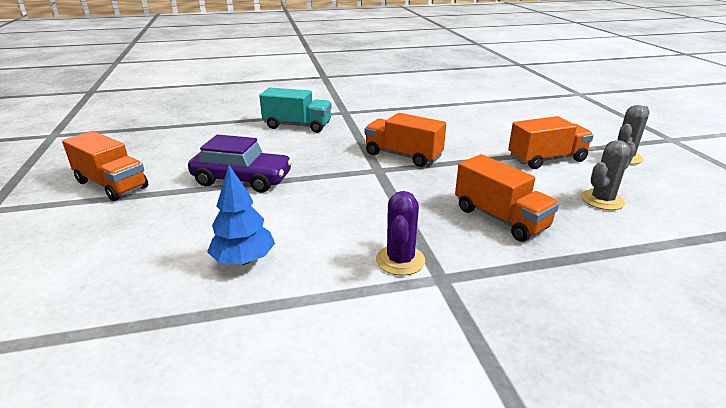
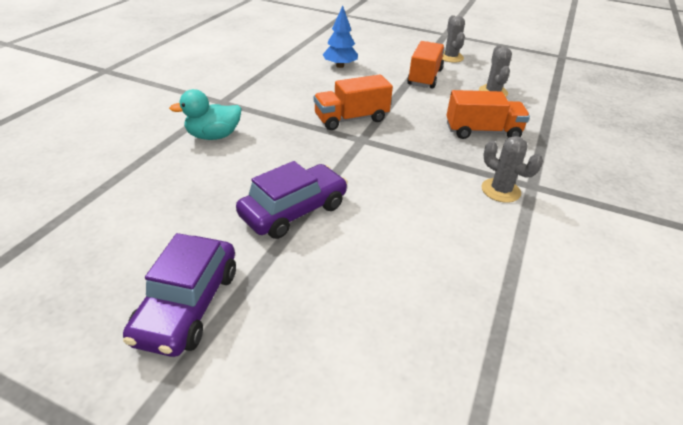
camera: 55 degrees left, 10 degrees up
orange truck [62,131,148,201] -> purple car [123,233,236,357]
blue tree [207,165,275,265] -> blue tree moved to [322,6,358,68]
turquoise truck [259,88,332,133] -> turquoise duck [169,89,242,140]
purple cactus [376,191,425,276] -> grey cactus [481,136,543,203]

